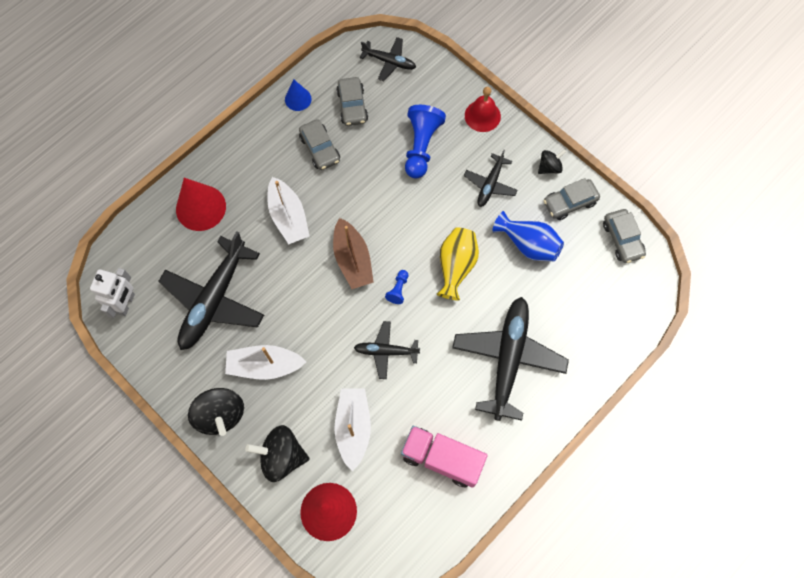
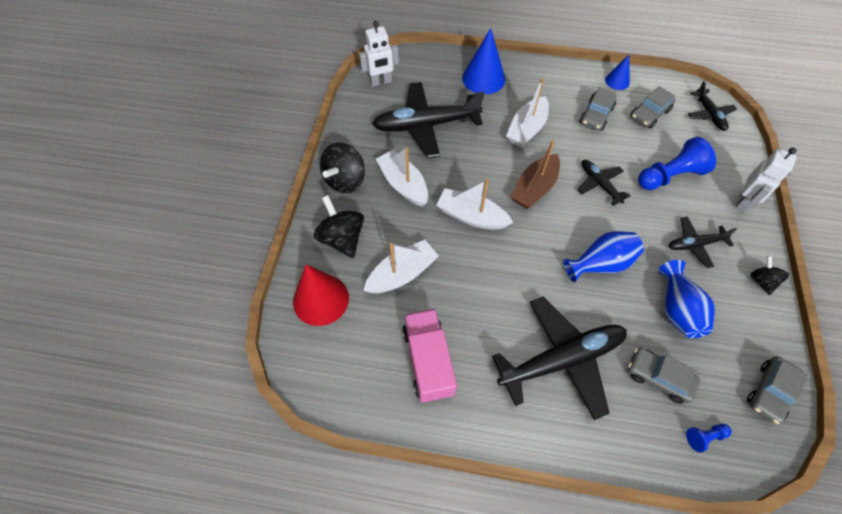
camera: 55 degrees right, 10 degrees down
red cone [176,178,226,231] -> blue cone [462,28,505,94]
black plane [354,321,420,379] -> black plane moved to [577,160,631,206]
blue pawn [385,270,408,304] -> blue pawn moved to [686,424,732,452]
yellow vase [437,227,479,301] -> blue vase [563,231,644,282]
red bell [465,87,501,132] -> white robot [736,148,797,212]
black spinning top [538,149,566,174] -> black spinning top turned 120 degrees counterclockwise [750,256,789,295]
grey car [544,178,600,220] -> grey car moved to [628,347,700,404]
none -> white boat [436,179,513,230]

